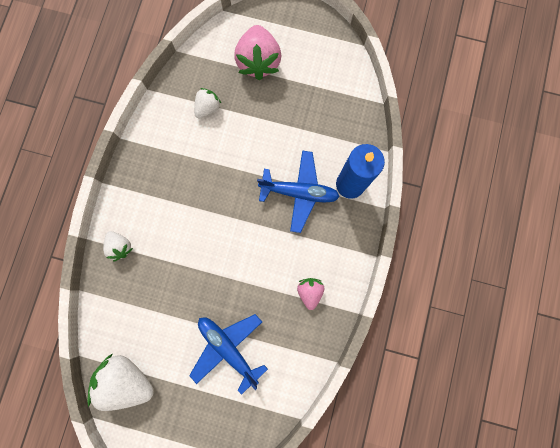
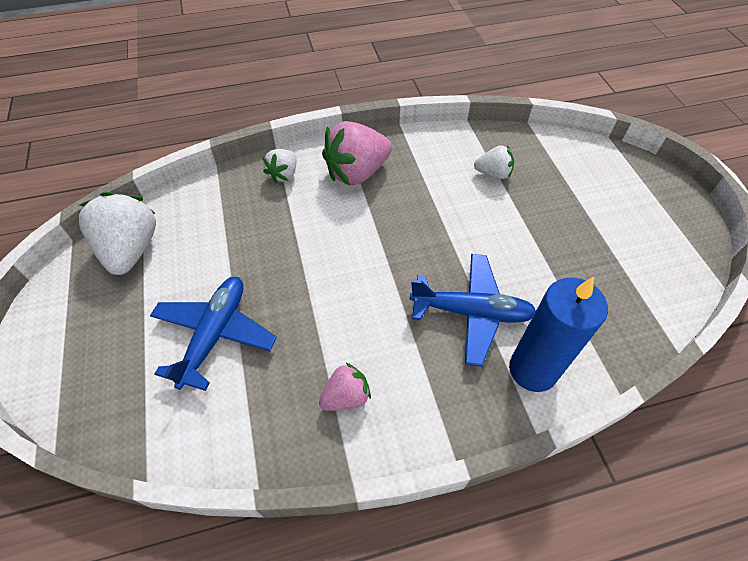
camera: 60 degrees right, 25 degrees down
pink strawberry [234,25,281,80] -> pink strawberry moved to [322,121,392,185]
blue plane [257,151,340,233] -> blue plane turned 60 degrees counterclockwise [409,254,536,367]

